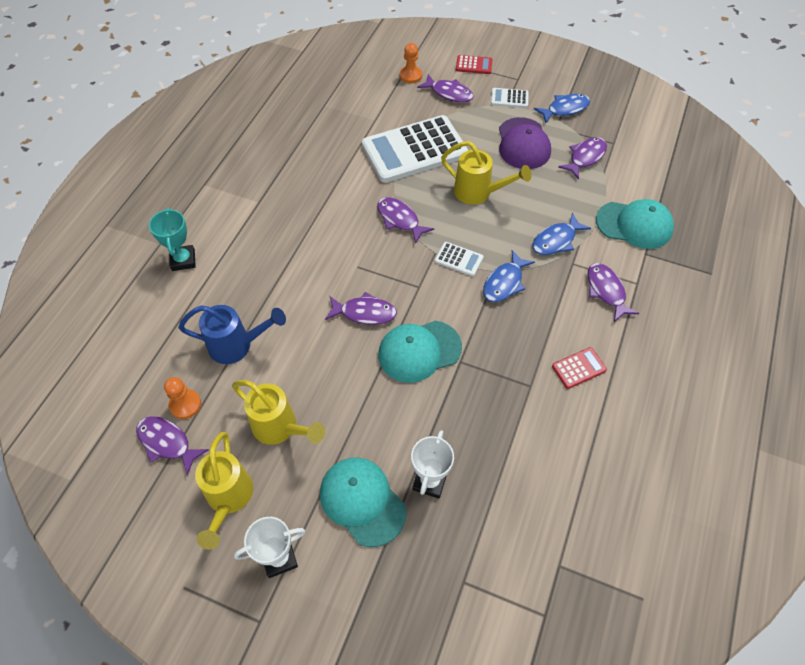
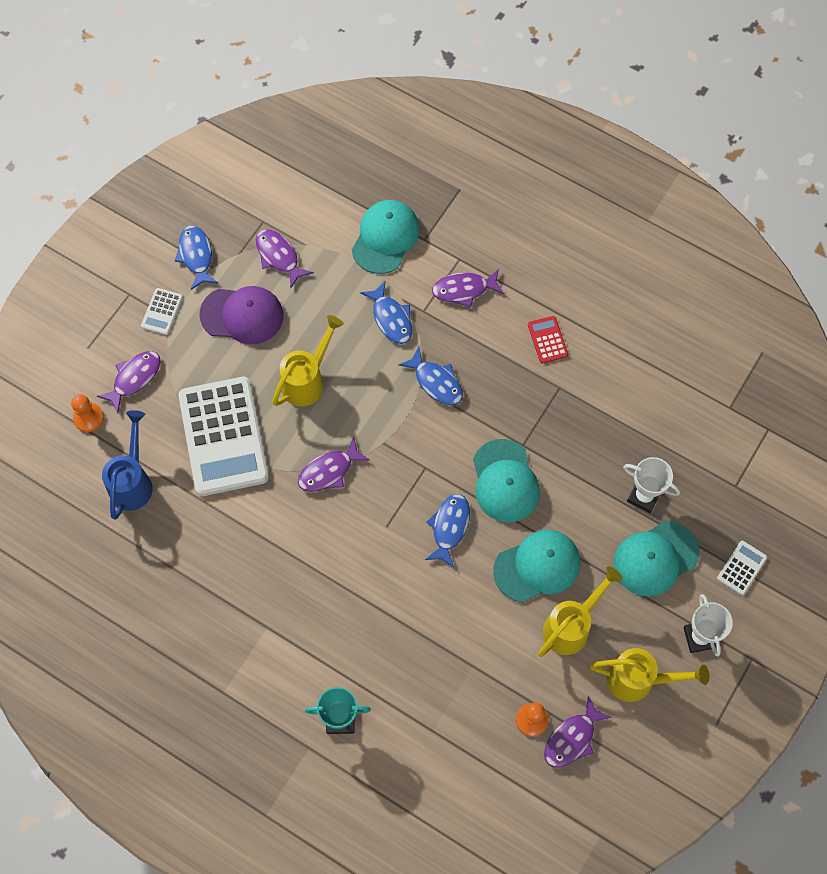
camera: 80 degrees left, 10 degrees up
blue watering can [178,305,286,364] -> blue watering can moved to [102,410,153,520]
purple fish [325,292,397,325] -> blue fish [425,494,470,568]
white calculator [435,242,484,276] -> white calculator moved to [717,541,767,595]
red calculator [456,55,492,74] -> none
none -> turquoise cap [493,530,581,602]

